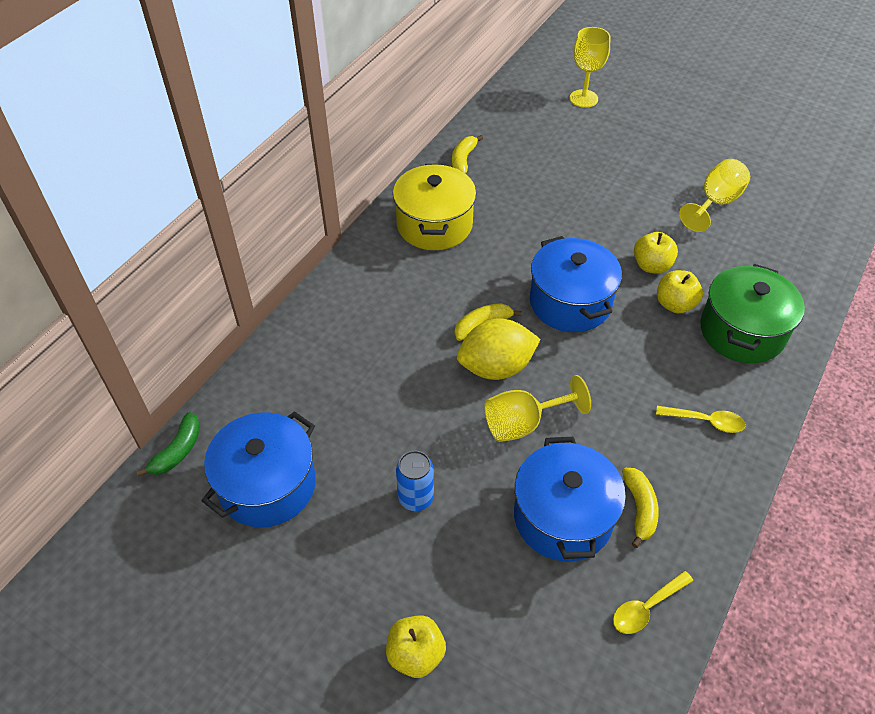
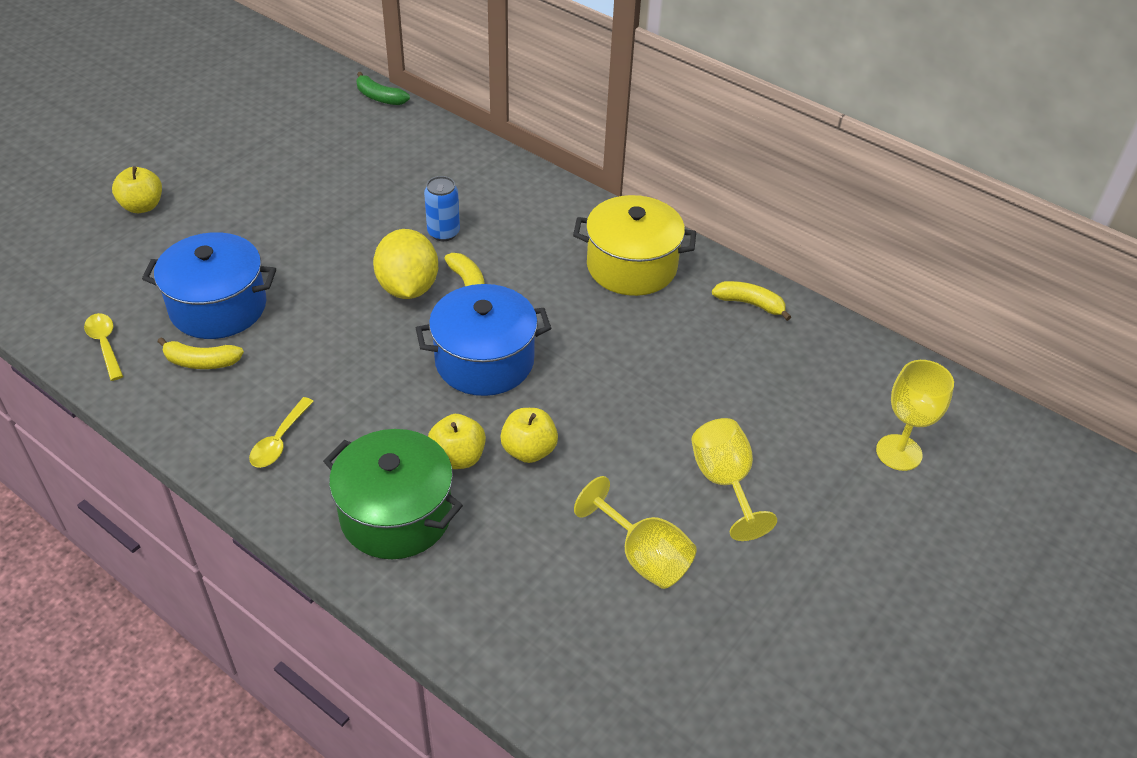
camera: 95 degrees right, 5 degrees down
blue pot [201,411,316,528] -> none
blue can [396,451,434,511] -> blue can moved to [424,176,460,241]
yellow goblet [484,375,591,442] -> yellow goblet moved to [691,418,777,541]

